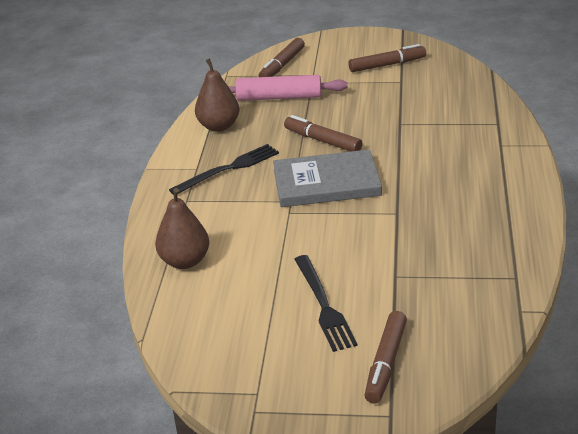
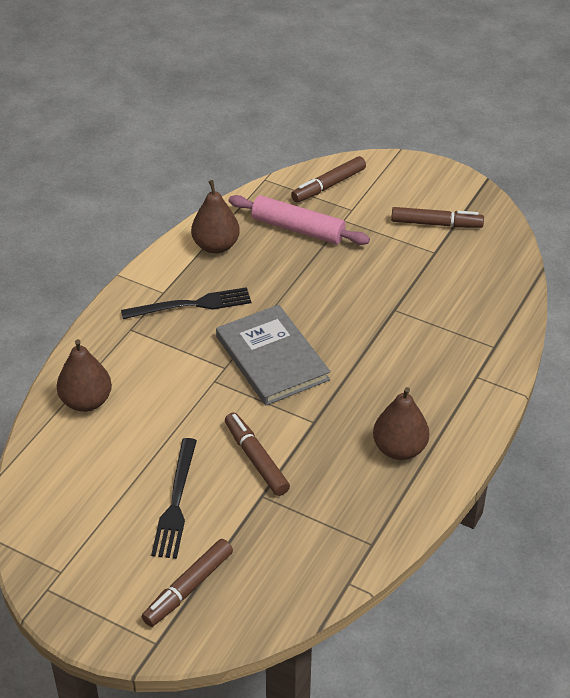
camera: 20 degrees right, 10 degrees up
grey book [273,149,382,207] -> grey book turned 45 degrees clockwise [216,305,331,406]
brown marker [284,115,362,151] -> brown marker moved to [225,412,290,496]
none -> brown pear [373,387,429,460]

